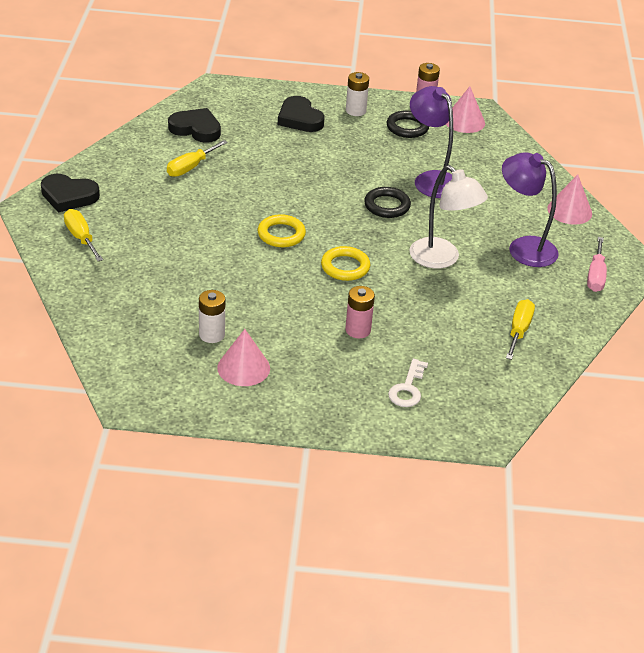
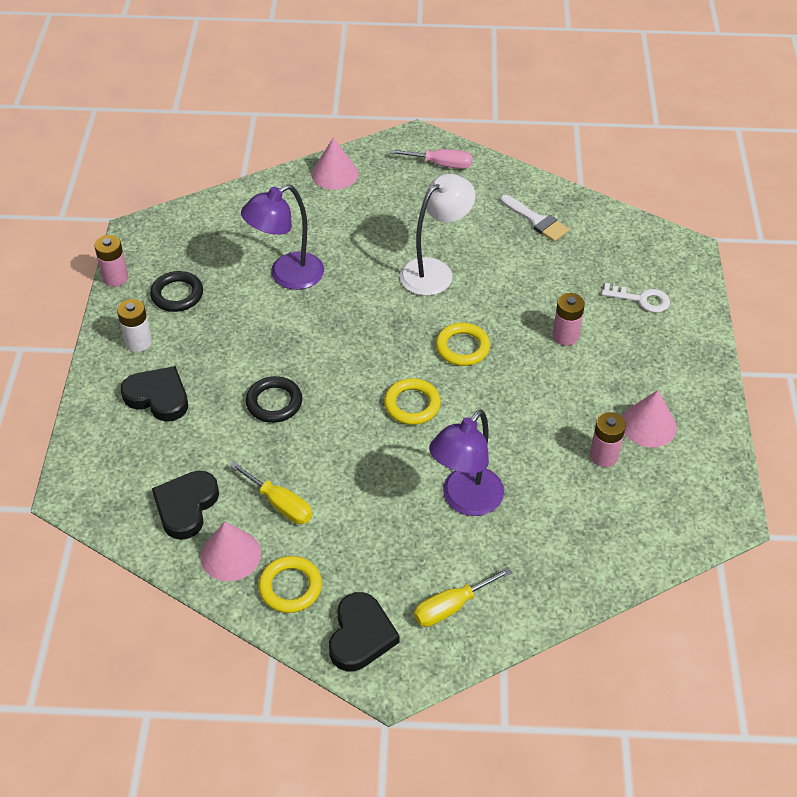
camera: 90 degrees left, 10 degrees up
white battery [199,290,225,343] -> pink battery [590,412,626,467]
black heart [278,96,325,132] -> black heart turned 120 degrees counterclockwise [121,366,188,422]
black ring [364,187,411,218] -> black ring moved to [246,376,302,423]
pink cone [446,86,485,133] -> pink cone moved to [200,522,261,581]
purple lamp [502,152,559,267] -> purple lamp moved to [429,410,504,516]
yellow screwdriver [506,299,535,360] -> white brush [500,195,569,242]
none -> yellow ring [258,556,322,613]

